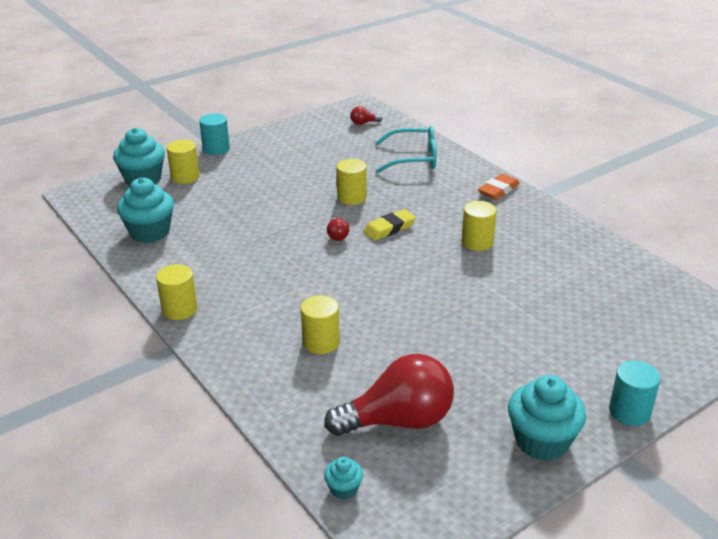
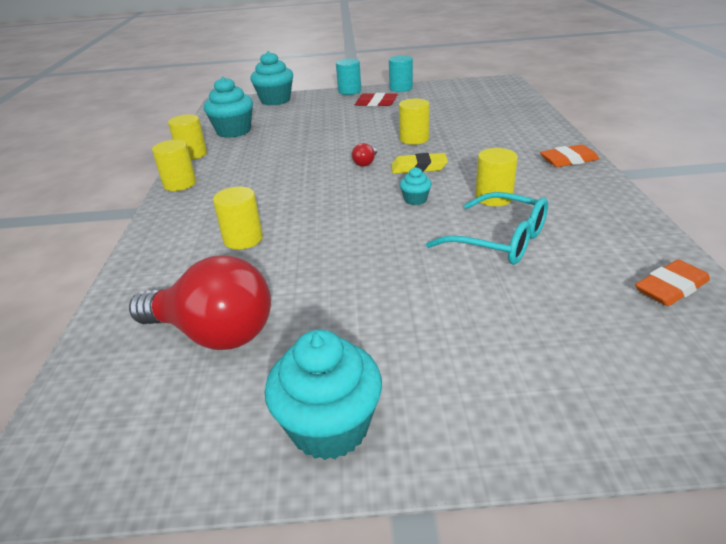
camera: 35 degrees right, 0 degrees up
yellow cylinder [167,140,200,184] -> yellow cylinder moved to [168,114,207,160]
turquoise cupcake [324,457,363,500] -> turquoise cupcake moved to [400,167,432,205]
red light bulb [350,106,382,125] -> none
turquoise glasses [375,126,437,173] -> turquoise glasses moved to [426,192,548,265]
turquoise cylinder [609,361,660,426] -> turquoise cylinder moved to [389,55,413,92]
none -> red eraser [355,93,398,106]
none -> orange eraser [635,260,710,306]

